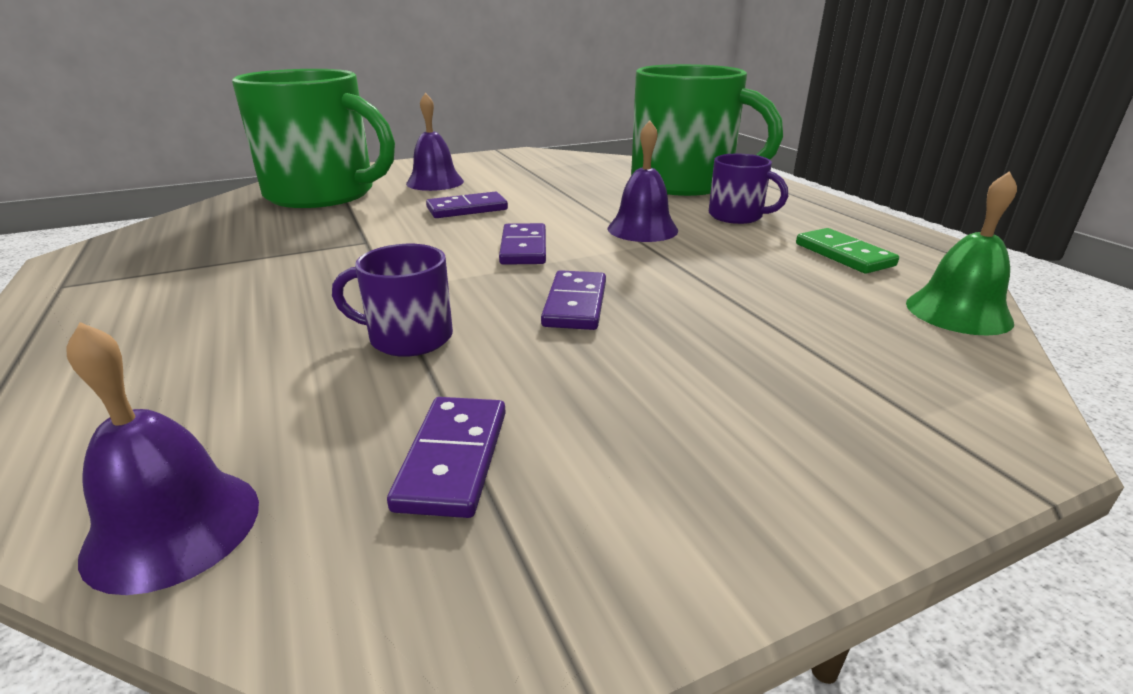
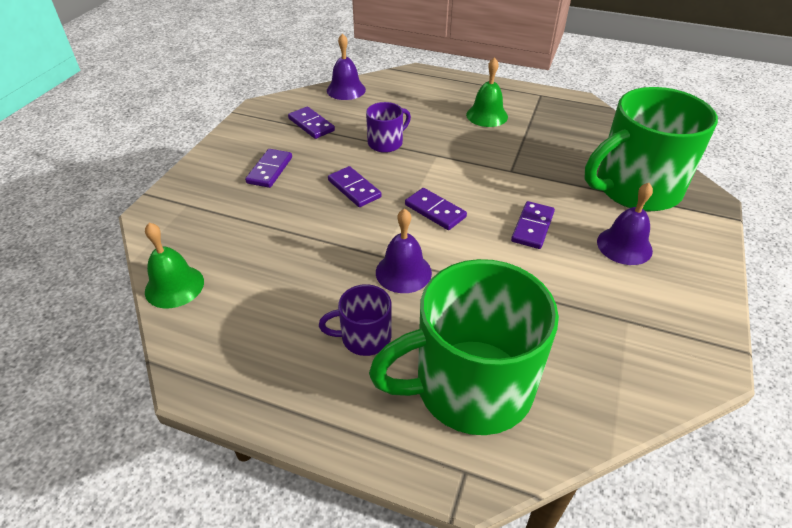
camera: 135 degrees right, 15 degrees up
green domino [796,228,899,274] -> none
none -> purple domino [245,149,292,188]
none -> green bell [466,57,508,127]

